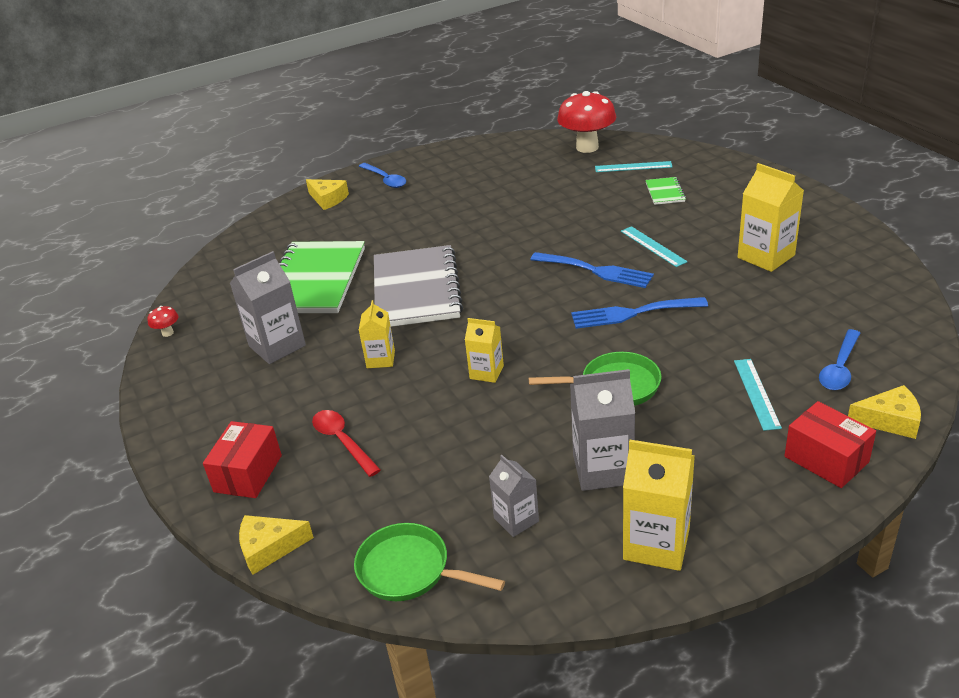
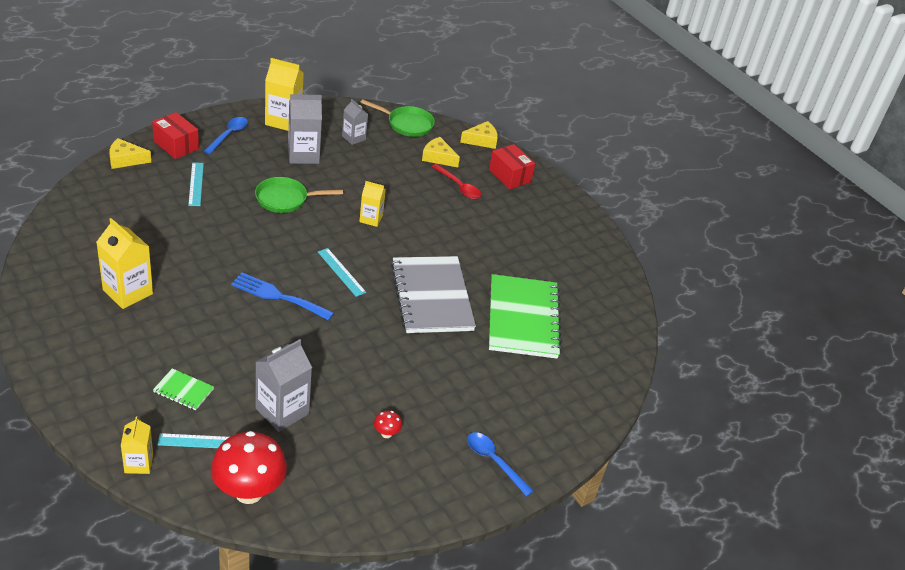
camera: 165 degrees right, 5 degrees up
red mushroom [147,306,178,337] -> red mushroom moved to [374,410,402,438]
red box [203,421,282,498] -> red box turned 45 degrees counterclockwise [489,144,535,189]
grey carton [230,251,306,364] -> grey carton moved to [256,339,312,432]
yellow cheese [306,179,349,210] -> yellow cheese moved to [422,137,460,167]
yellow carton [359,300,395,368] -> yellow carton moved to [121,416,153,474]
blue fork [571,297,708,329] -> none
turquoise ruler [621,226,688,267] -> turquoise ruler moved to [318,248,366,297]
green notebook [645,177,686,205] -> green notebook turned 60 degrees counterclockwise [153,368,214,411]
blue spoon [819,329,860,390] -> blue spoon moved to [204,117,248,154]

